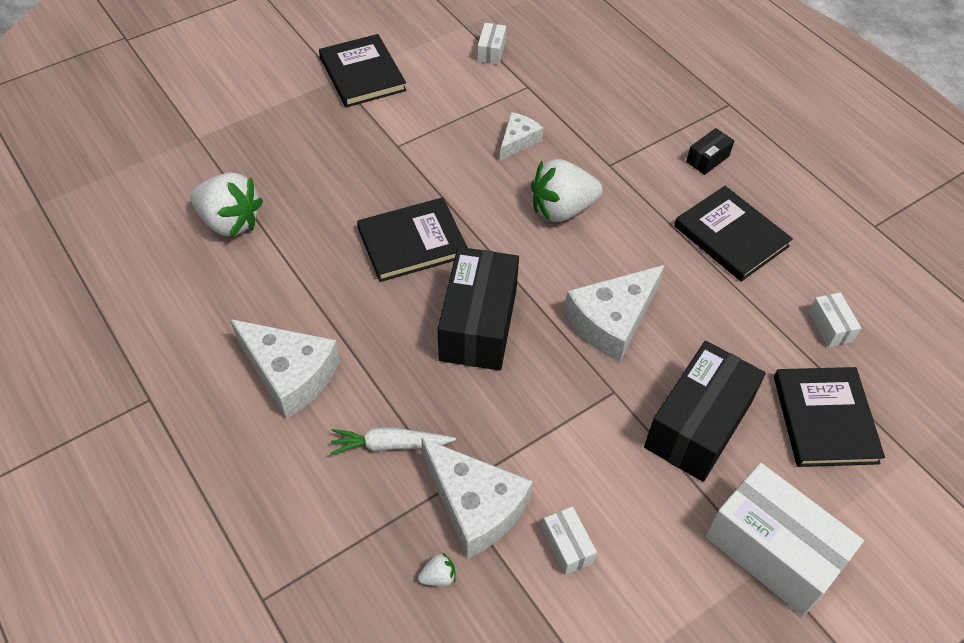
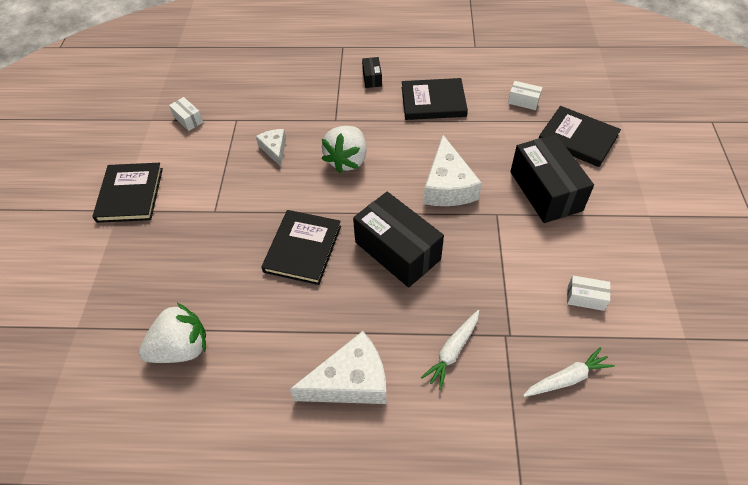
camera: 50 degrees left, 0 degrees up
black book [319,34,407,107] -> black book turned 75 degrees clockwise [92,163,163,223]
white strawberry [418,552,456,586] -> white carrot [523,347,615,397]
white cheese [421,438,533,559] -> none
white box [705,463,864,616] -> none

